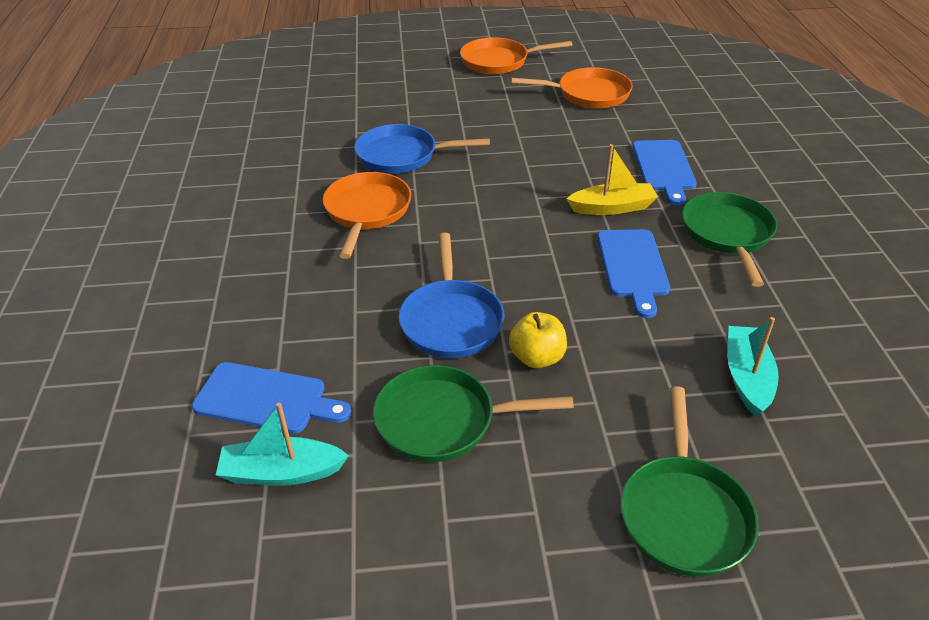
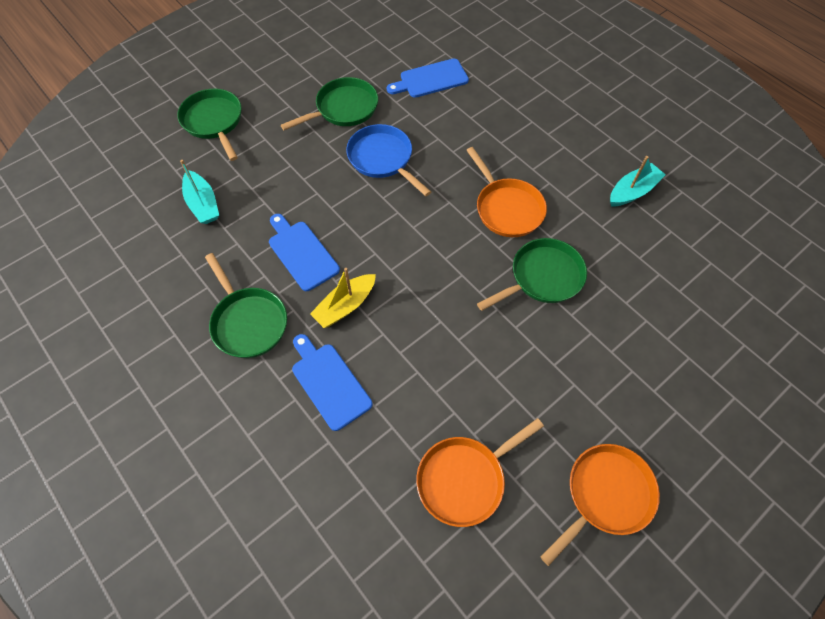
camera: 145 degrees right, 20 degrees up
turquoise boat [216,403,349,486] -> turquoise boat moved to [610,156,666,207]
blue pan [354,124,490,174] -> green pan [477,238,587,311]
yellow apple [509,312,567,368] -> none

